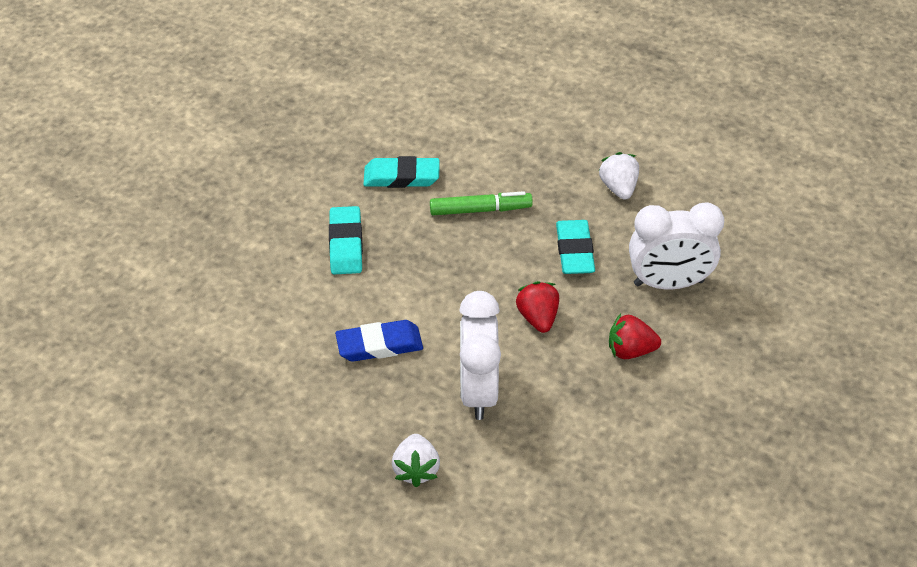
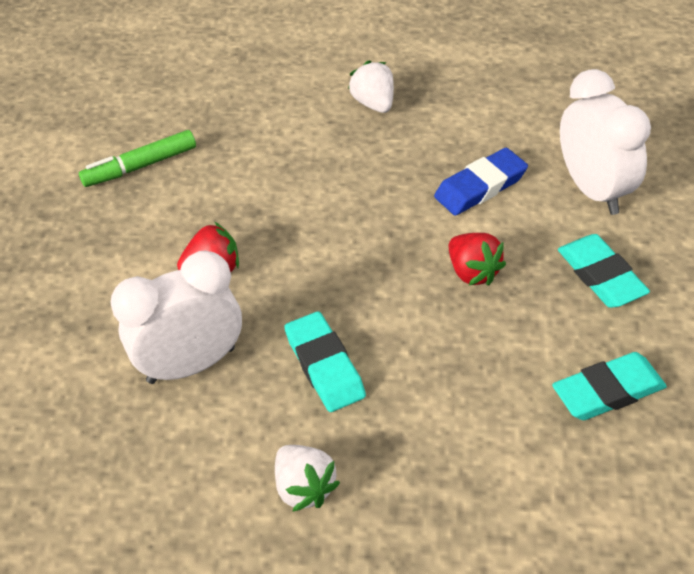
camera: 160 degrees right, 0 degrees up
green marker [430,191,533,215] -> green marker moved to [79,130,196,187]
white clock [459,291,501,420] -> white clock moved to [560,69,651,215]
red strawberry [516,281,559,333] -> red strawberry moved to [449,233,506,286]

